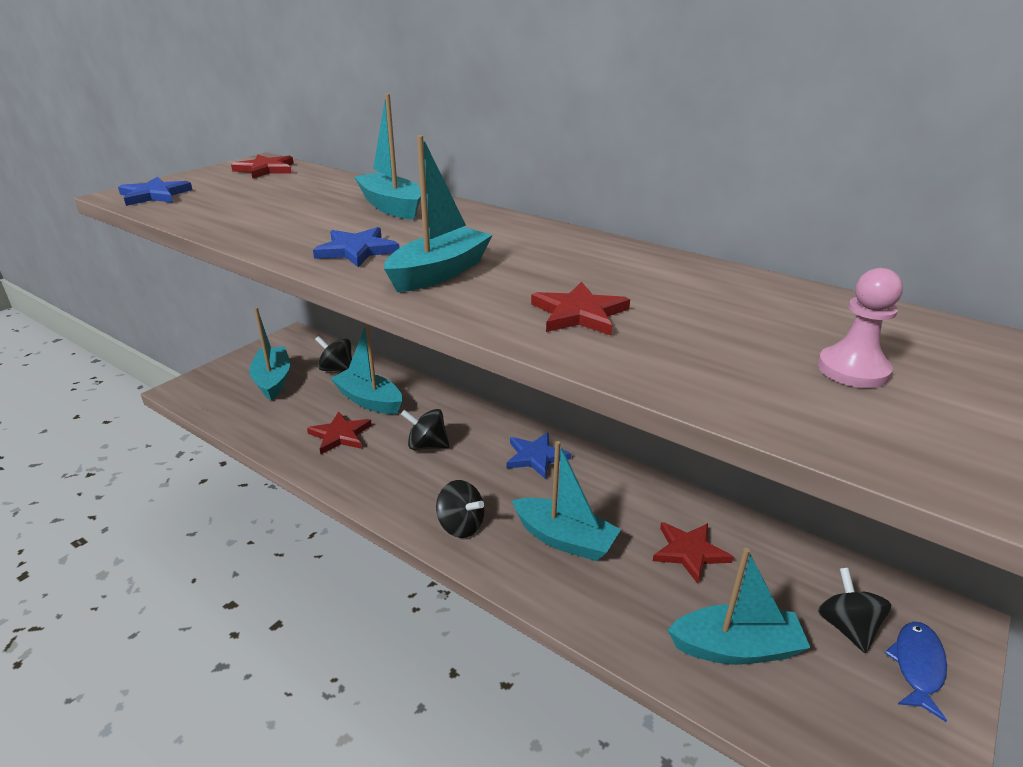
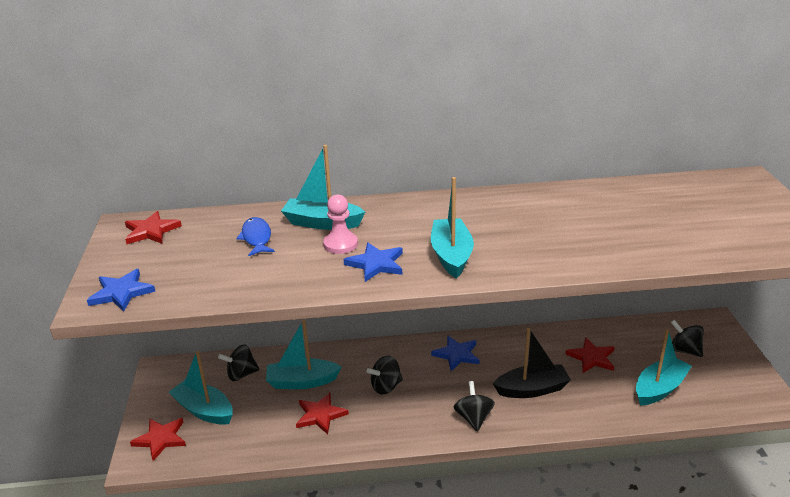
camera: 40 degrees left, 0 degrees up
black spinning top [436,480,484,538] -> black spinning top turned 90 degrees counterclockwise [454,381,495,431]
turquoise boat [512,441,621,561] -> black boat [493,328,571,398]
red star [531,282,630,335] -> red star moved to [130,418,186,461]
pink pawn [817,268,903,388] -> pink pawn moved to [323,194,358,254]
blue fish [885,622,947,722] -> blue fish moved to [236,217,275,256]

